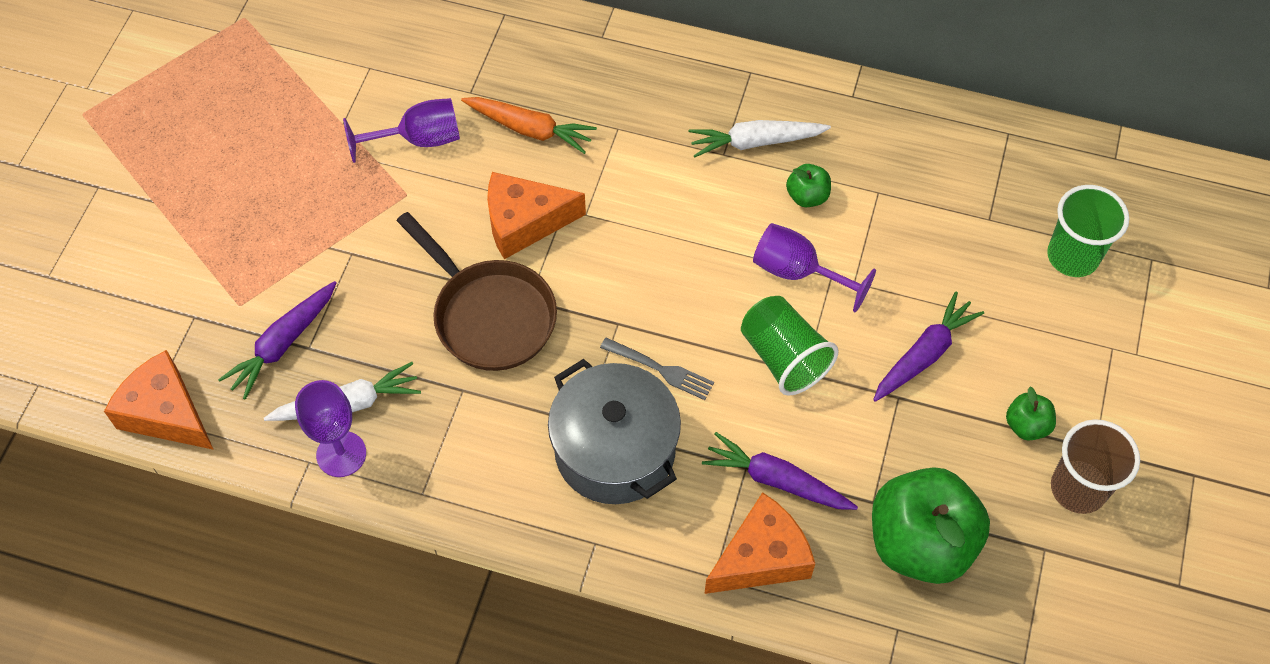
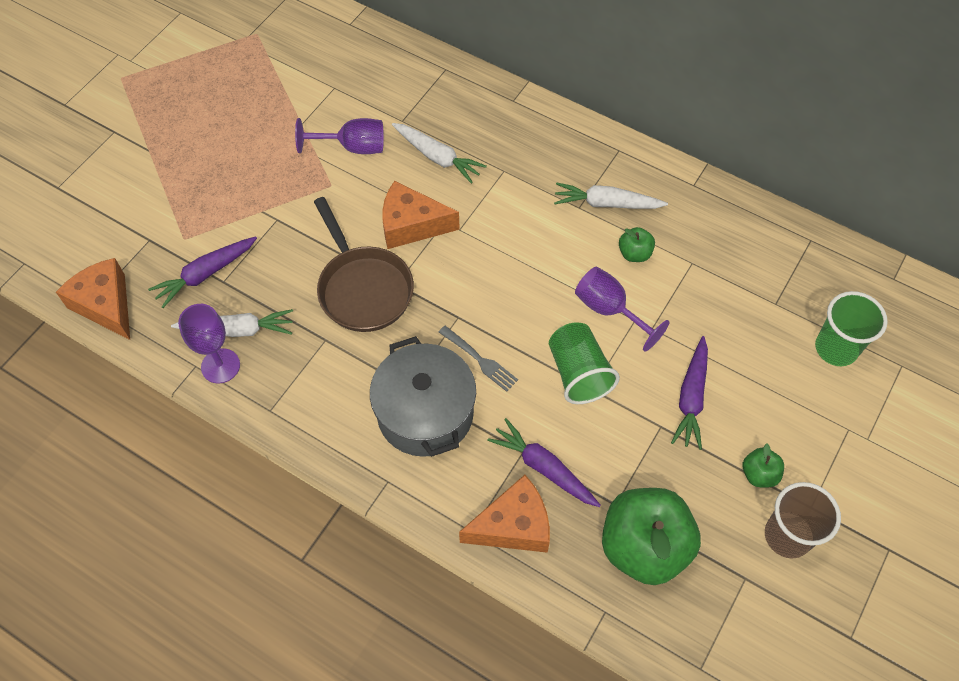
camera: 15 degrees right, 0 degrees up
orange carrot [461,97,597,154] -> white carrot [392,123,487,184]
purple carrot [873,292,984,402] -> purple carrot turned 135 degrees clockwise [671,336,708,450]

